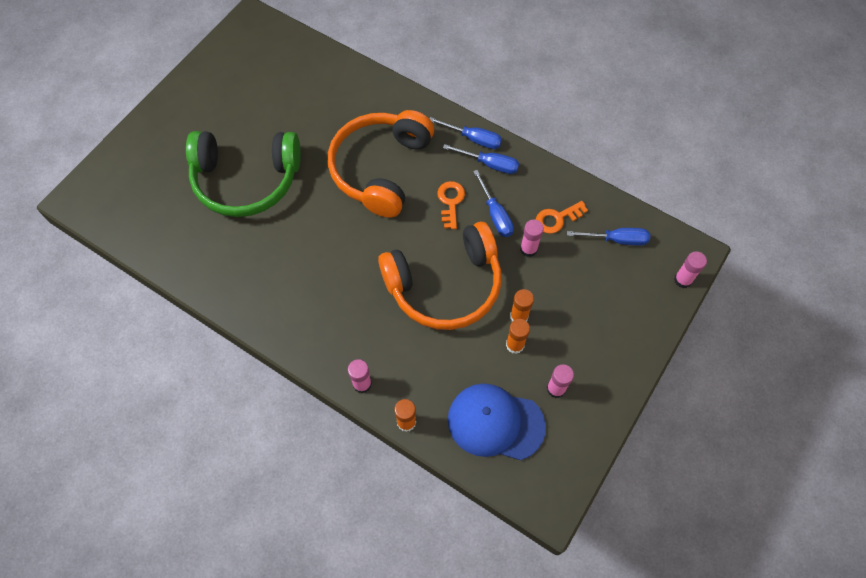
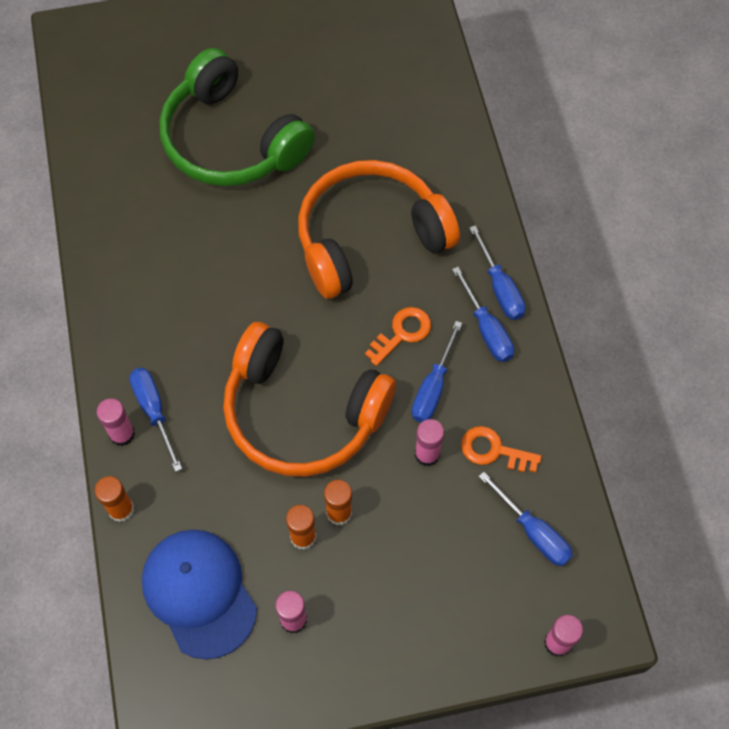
camera: 45 degrees right, 0 degrees up
none -> blue screwdriver [129,368,182,472]

